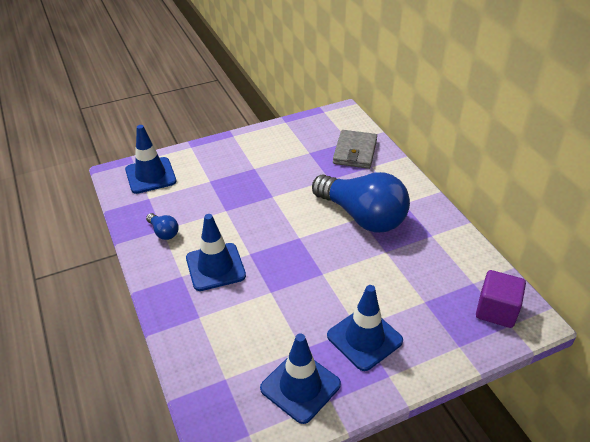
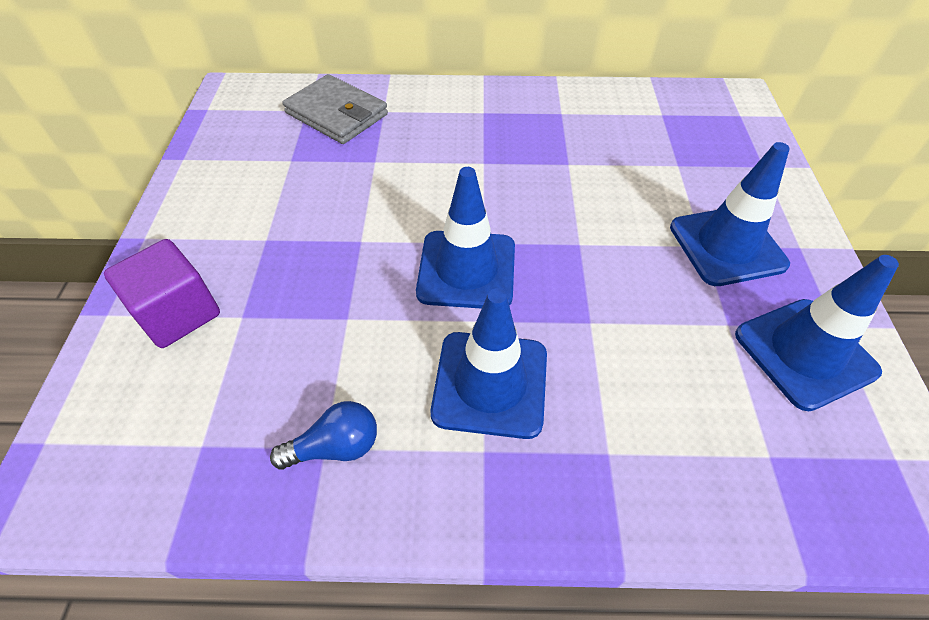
camera: 65 degrees left, 10 degrees up
blue traffic cone [125,125,176,194] -> blue traffic cone moved to [416,167,515,309]
blue light bulb [312,172,410,233] -> none
purple cube [476,270,526,328] -> purple cube moved to [104,239,220,348]

